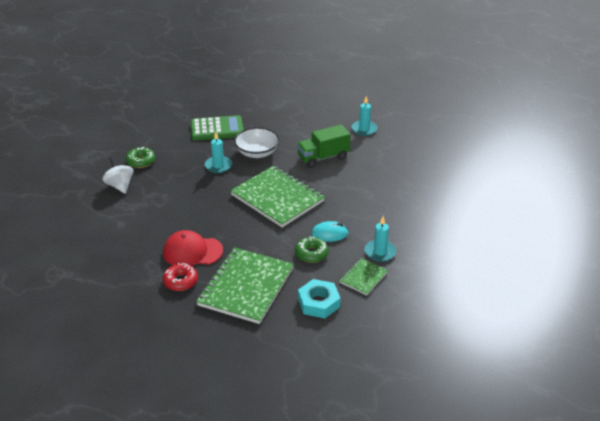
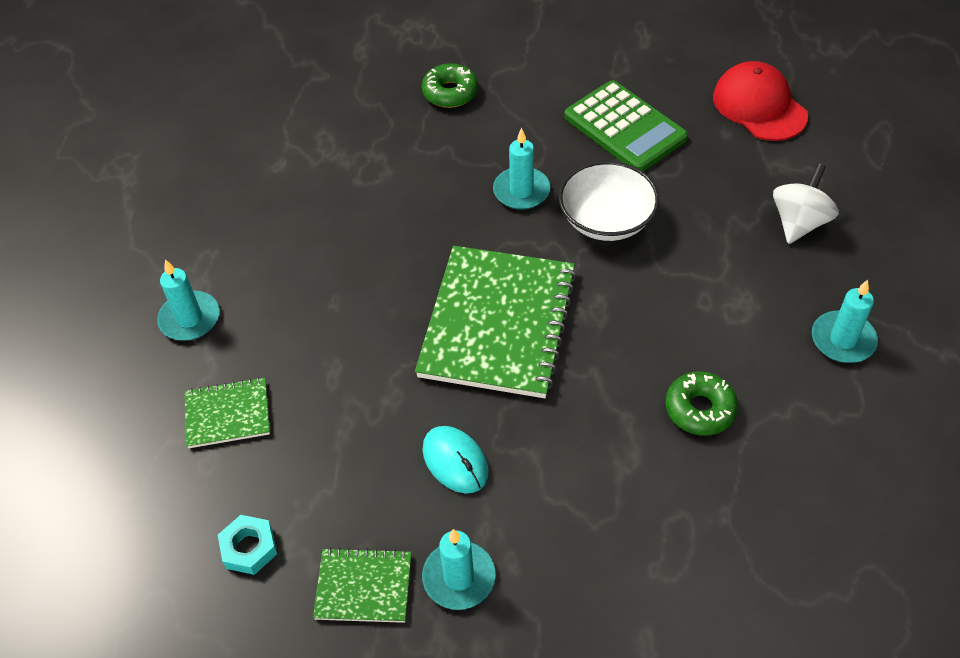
camera: 60 degrees right, 15 degrees up
white spinning top [102,157,133,194] -> white spinning top moved to [773,163,839,244]
red cap [163,230,223,266] -> red cap moved to [713,61,808,141]
red donut [163,263,198,291] -> turquoise candle [157,259,219,341]
green notebook [196,247,294,324] -> green notebook [185,377,270,448], size x0.48
green donut [295,236,329,263] -> green donut moved to [665,371,738,436]
green truck [297,125,351,168] -> none
turquoise nut [298,279,340,318] -> turquoise nut [218,515,277,575], size x0.64

